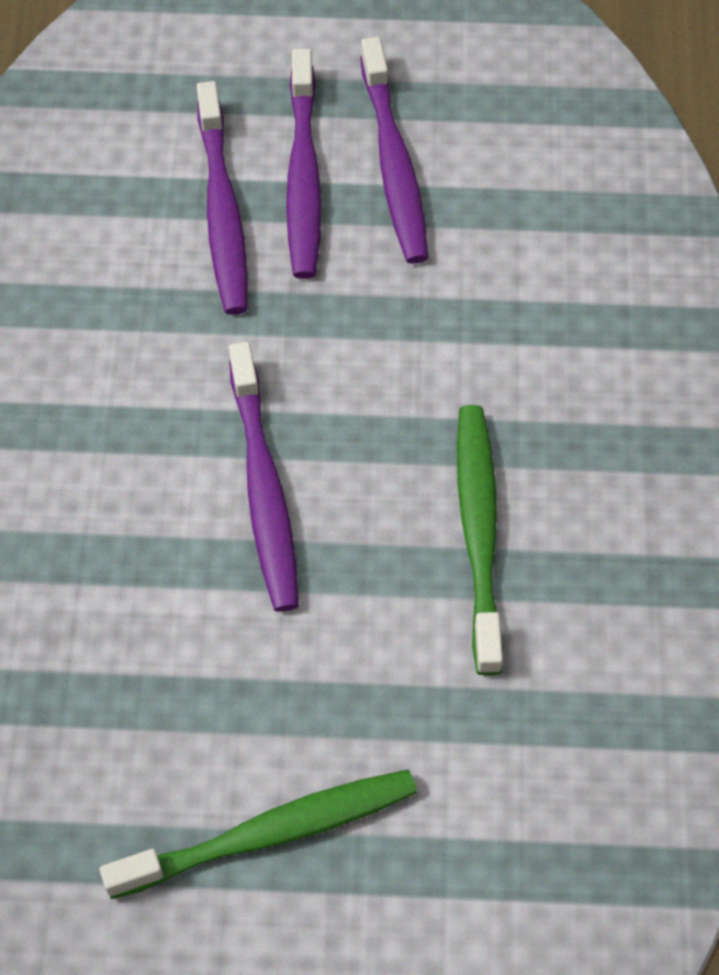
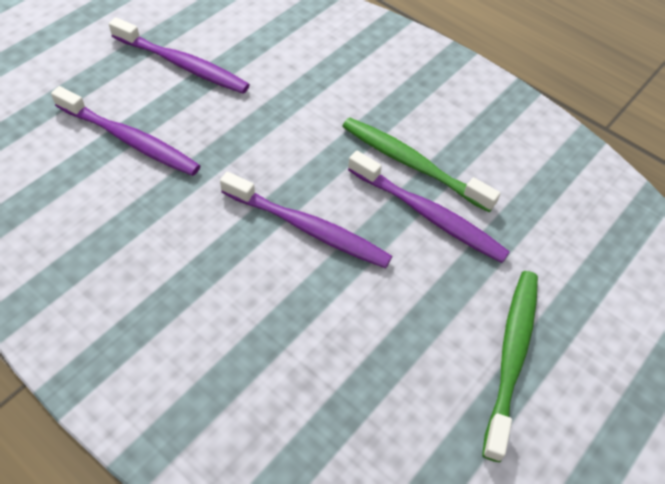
camera: 55 degrees left, 5 degrees down
purple toothbrush [286,49,321,279] -> purple toothbrush moved to [348,151,510,263]

